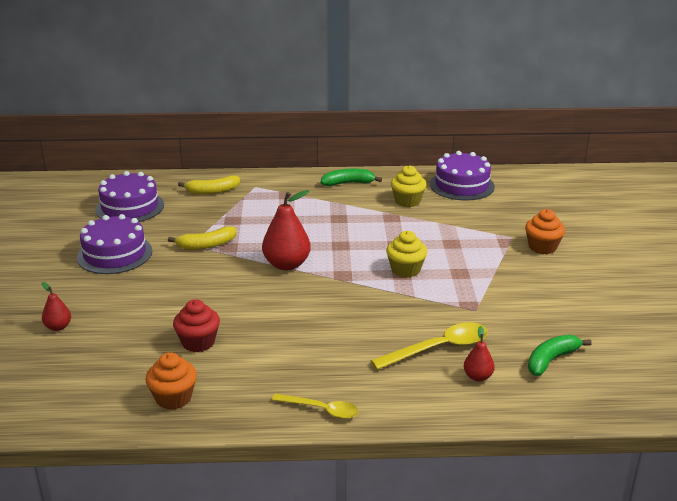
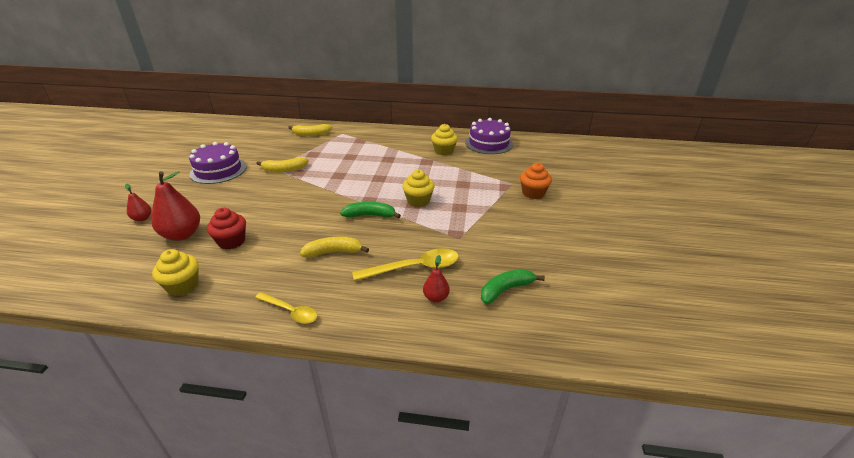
camera: 10 degrees right, 5 degrees up
purple cake [95,171,164,222] -> none
orange cupcake [146,352,197,410] -> yellow cupcake [152,249,198,296]
red pear [262,190,311,271] -> red pear moved to [151,171,200,241]
green banana [321,169,382,186] -> green banana moved to [340,202,401,218]
none -> yellow banana [300,237,369,258]

